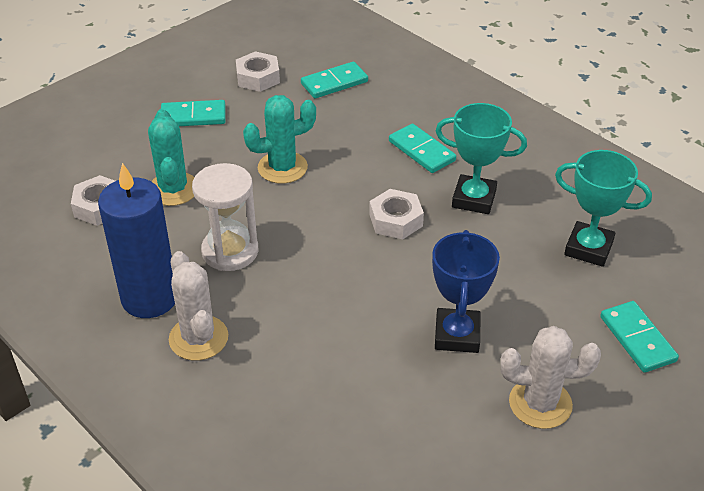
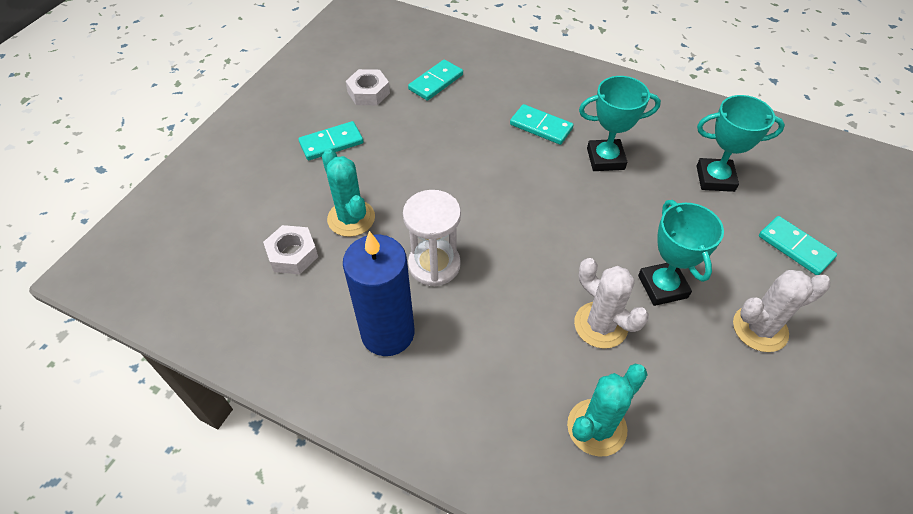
camera: 20 degrees left, 10 degrees up
white cactus [169,251,228,361] -> white cactus moved to [574,258,649,349]
turquoise cactus [243,95,316,184] -> turquoise cactus moved to [567,364,648,457]
white nut [369,189,424,239] -> none
blue trophy [432,230,500,353] -> turquoise trophy [638,200,724,306]

